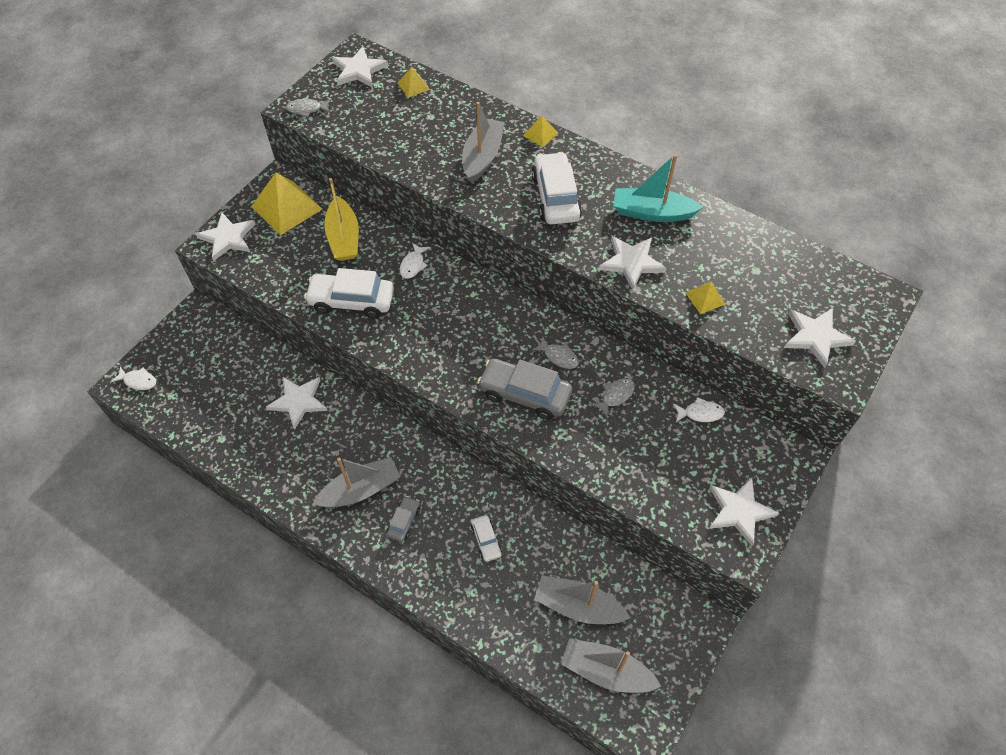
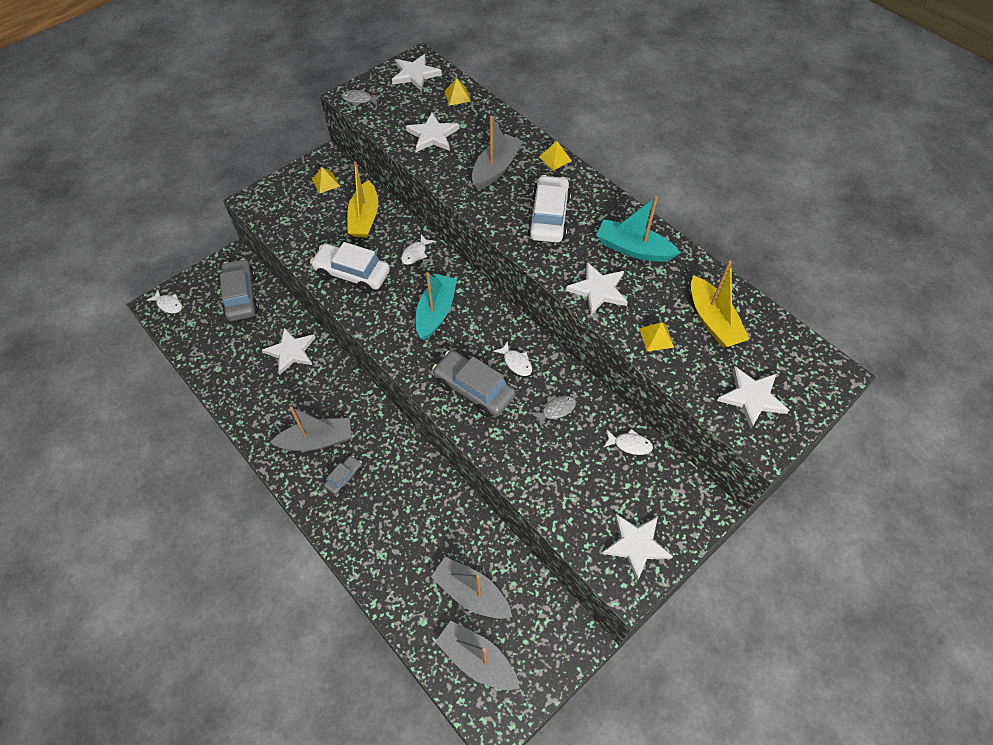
camera: 15 degrees right, 0 degrees up
white star [196,213,256,261] -> white star moved to [405,113,459,152]
yellow pyramid [251,173,322,236] -> yellow pyramid [312,167,340,194], size x0.48
white car [471,515,502,562] -> none
grey fish [532,337,579,369] -> white fish [493,341,532,376]
none -> grey car [220,258,259,321]
none -> turquoise boat [415,272,457,340]
none -> yellow boat [691,261,749,348]

